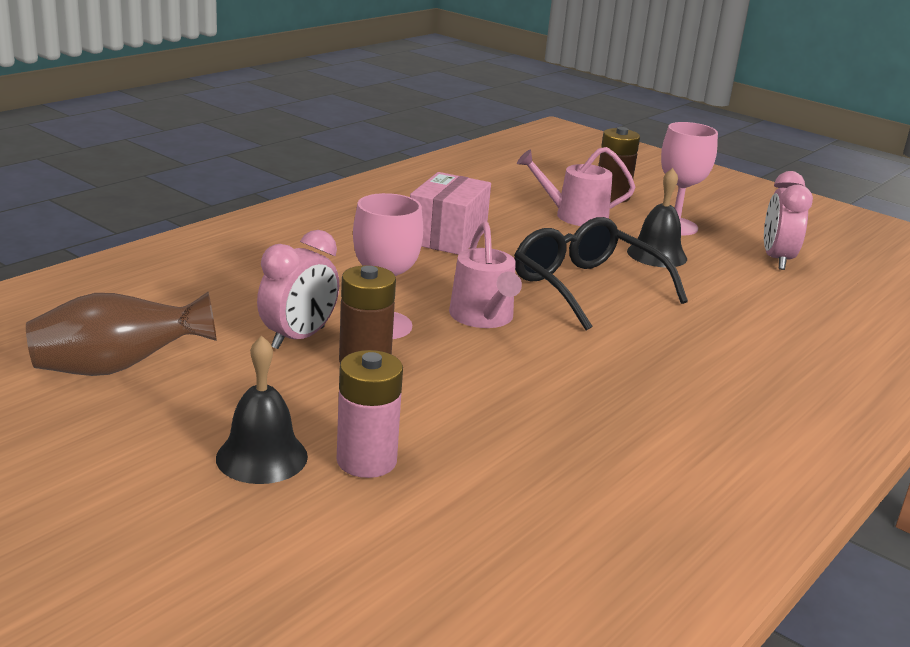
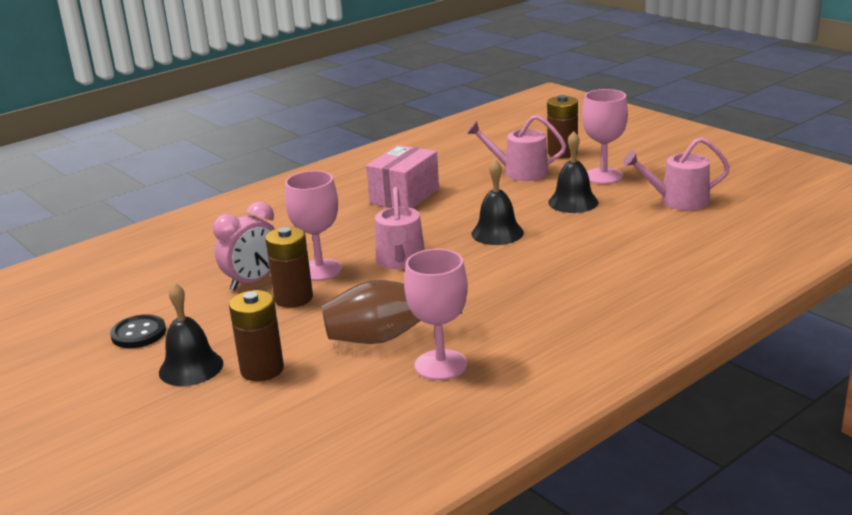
camera: 15 degrees right, 0 degrees up
brown vase [26,292,217,376] -> brown vase moved to [322,280,462,344]
pink battery [337,350,403,478] -> brown battery [229,290,284,381]
black glasses [514,217,688,330] -> black bell [472,159,524,245]
pink clock [764,171,813,270] -> pink watering can [623,137,730,211]
none -> black button [110,314,166,348]
none -> pink goblet [404,249,468,380]

